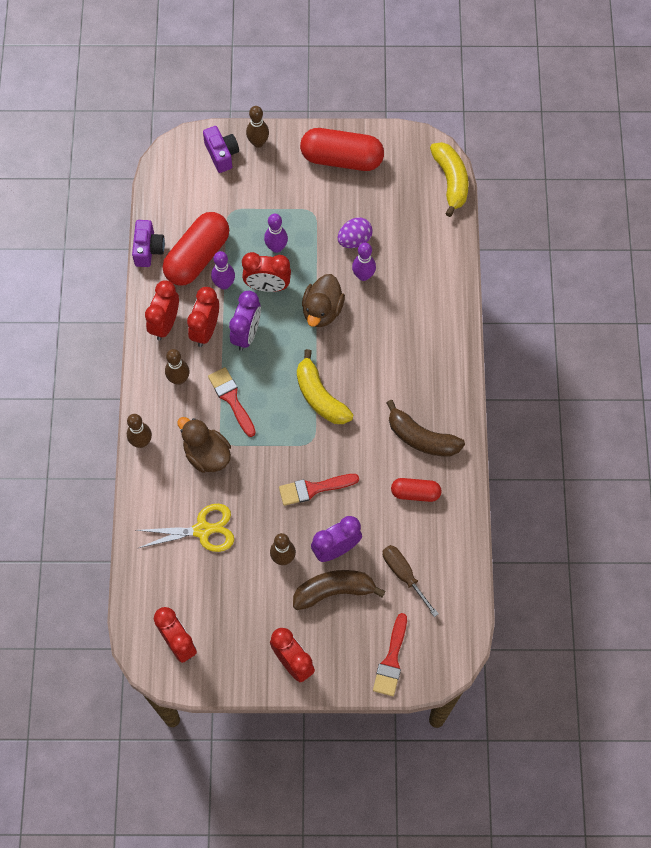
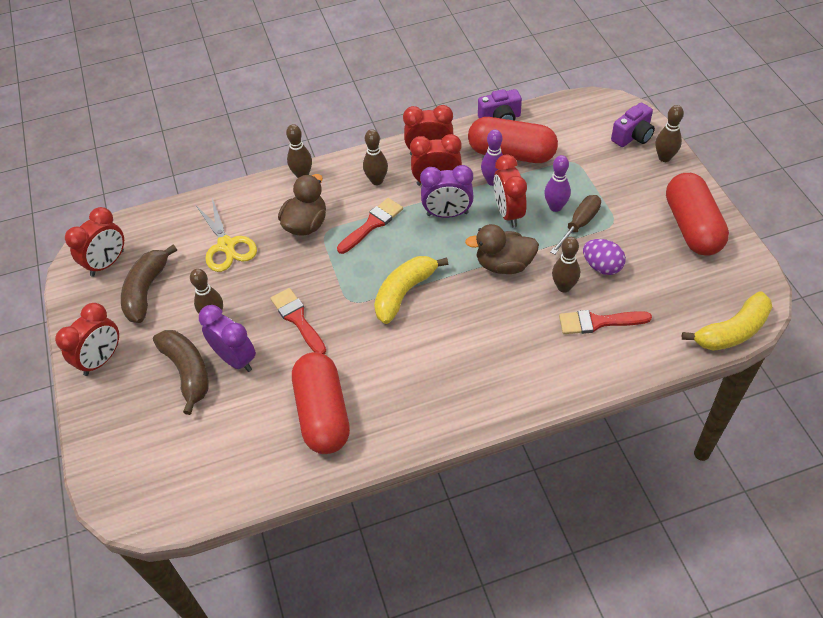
camera: 75 degrees right, 15 degrees down
purple bowling pin [352,243,376,281] -> brown bowling pin [552,237,580,292]
red brush [373,613,407,696] -> red brush moved to [559,310,652,334]
brown screwdriver [383,545,439,617] -> brown screwdriver moved to [550,195,601,254]
brown banana [386,400,465,457] -> brown banana moved to [121,245,177,323]
red capsule [391,478,441,502] -> red capsule [292,352,350,454], size x1.83

